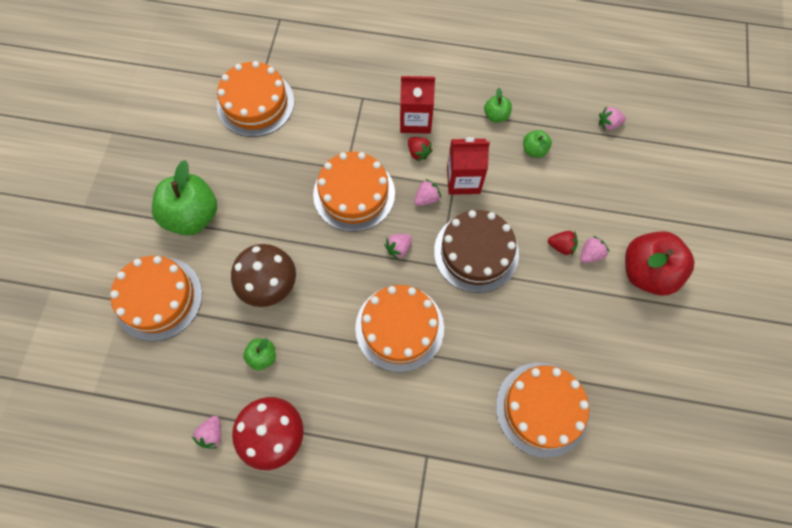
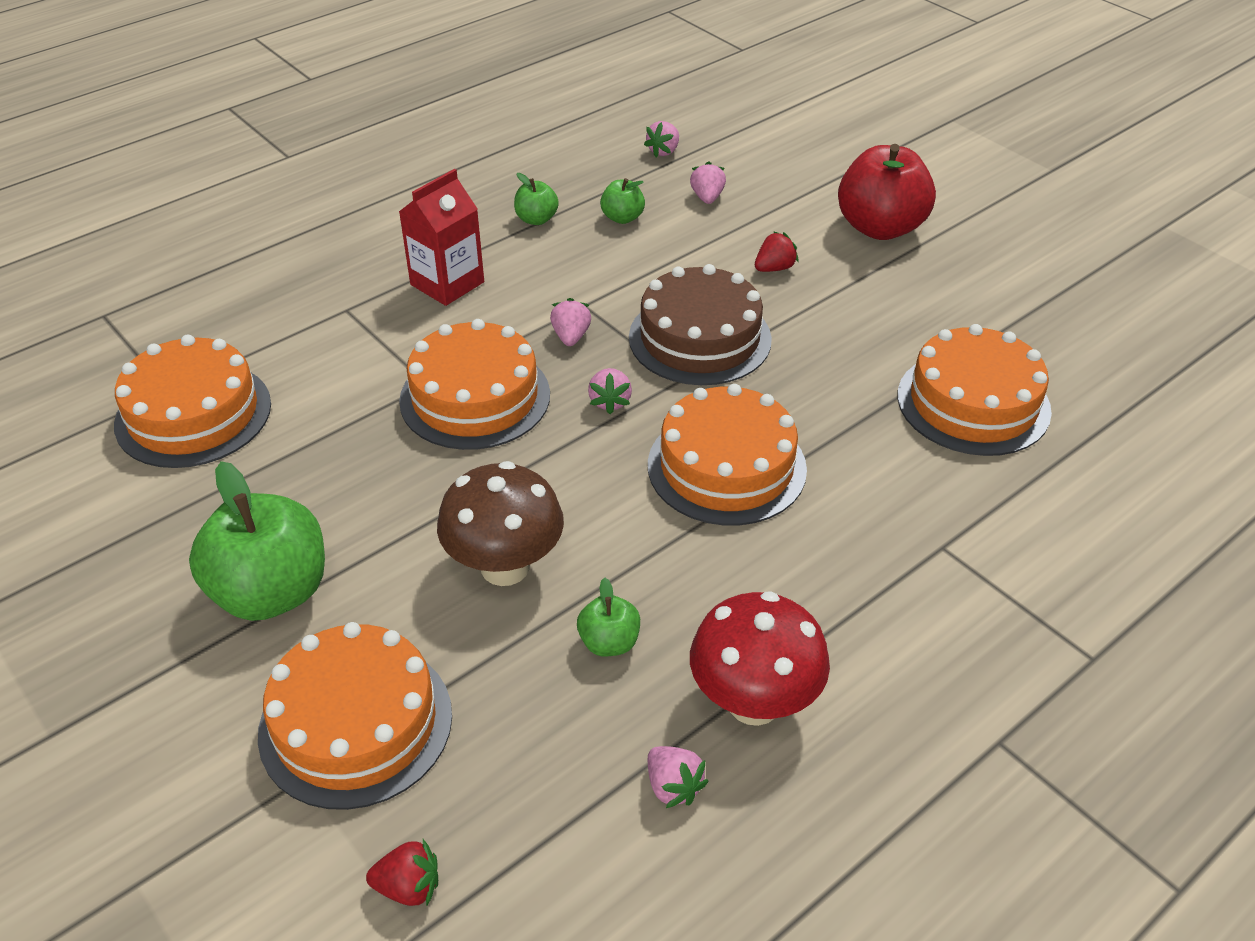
camera: 50 degrees left, 25 degrees down
red strawberry [408,137,433,162] -> red strawberry moved to [366,839,438,906]
red carton [447,137,490,195] -> none
pink strawberry [580,236,609,263] -> pink strawberry moved to [690,161,726,204]

